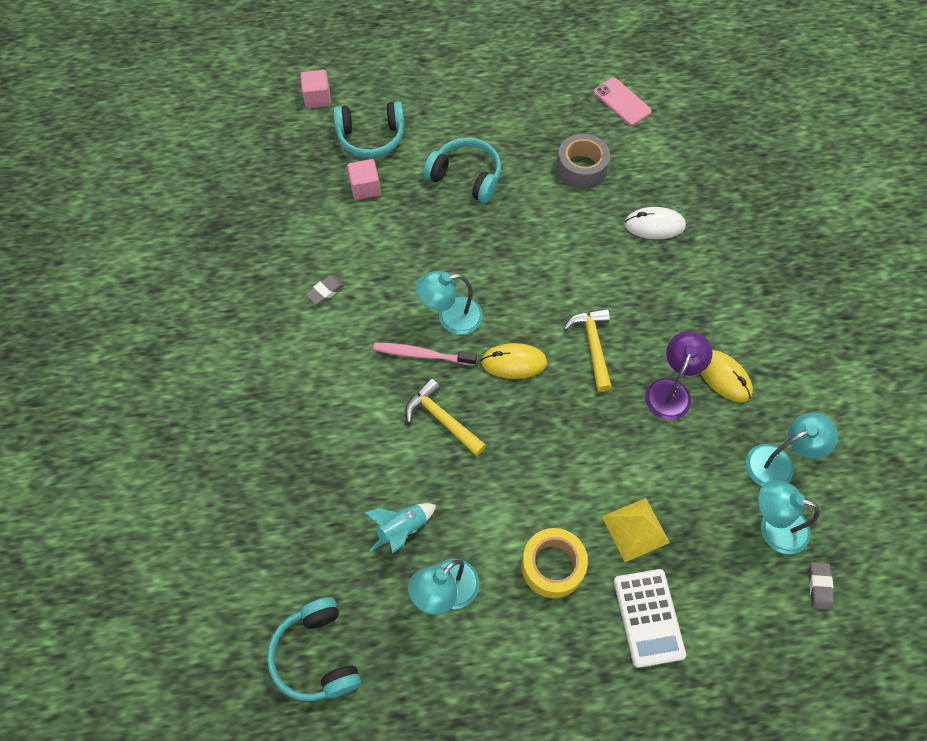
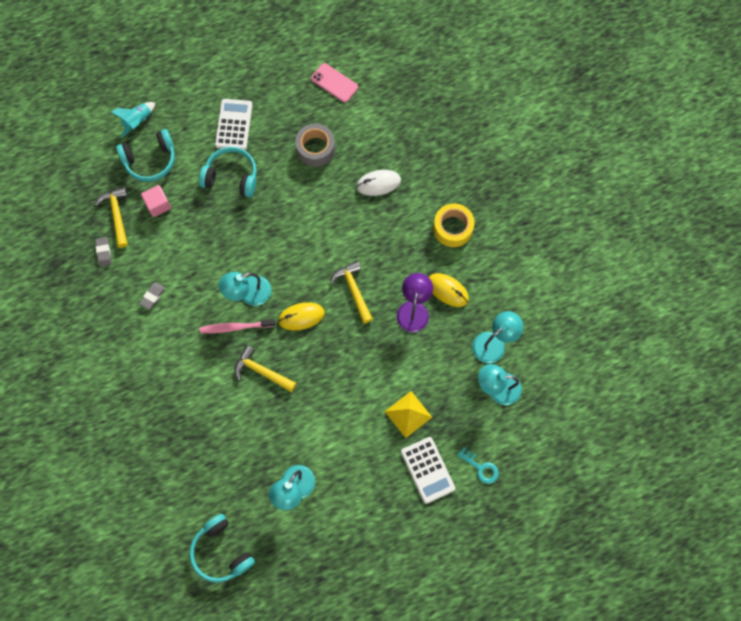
camera: 15 degrees left, 10 degrees up
pink cube [300,70,331,108] -> none
turquoise rocket [365,503,436,553] -> turquoise rocket moved to [111,102,155,138]
yellow tape [521,528,588,598] -> yellow tape moved to [433,203,475,247]
grey eraser [809,562,834,610] -> grey eraser moved to [95,237,111,266]
none -> yellow hammer [95,187,128,248]
none -> white calculator [215,99,253,150]
none -> turquoise key [457,447,499,484]

